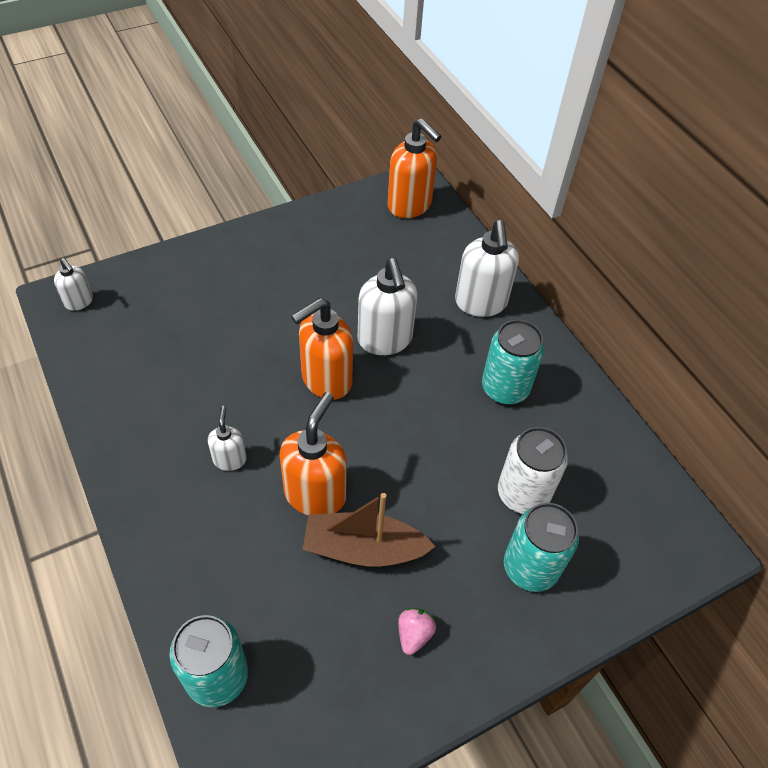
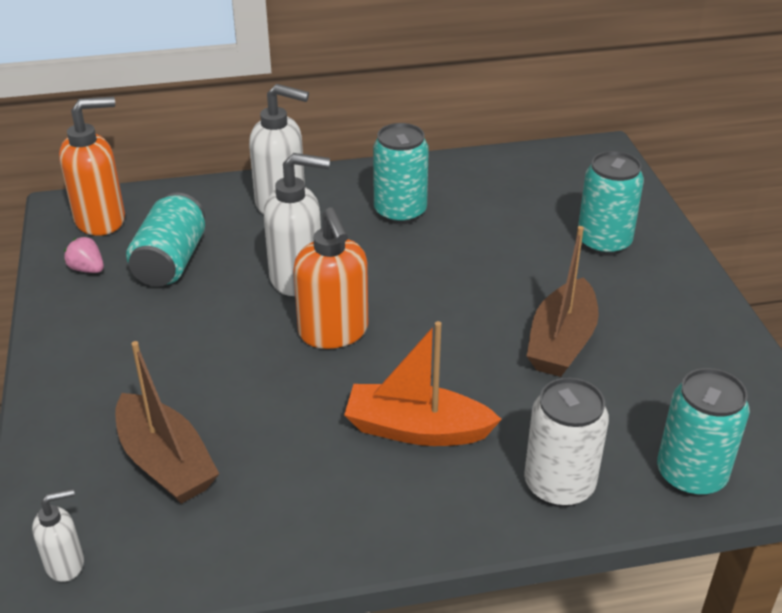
camera: 70 degrees left, 15 degrees down
white soap dispenser [208,406,247,471] -> orange boat [344,321,502,446]
orange soap dispenser [280,392,347,515] -> none
pink strawberry [398,608,436,655] -> pink strawberry moved to [64,237,104,273]
white can [498,427,568,514] -> white can moved to [524,378,609,507]
none -> brown boat [115,341,219,504]
none -> turquoise can [126,193,205,286]

